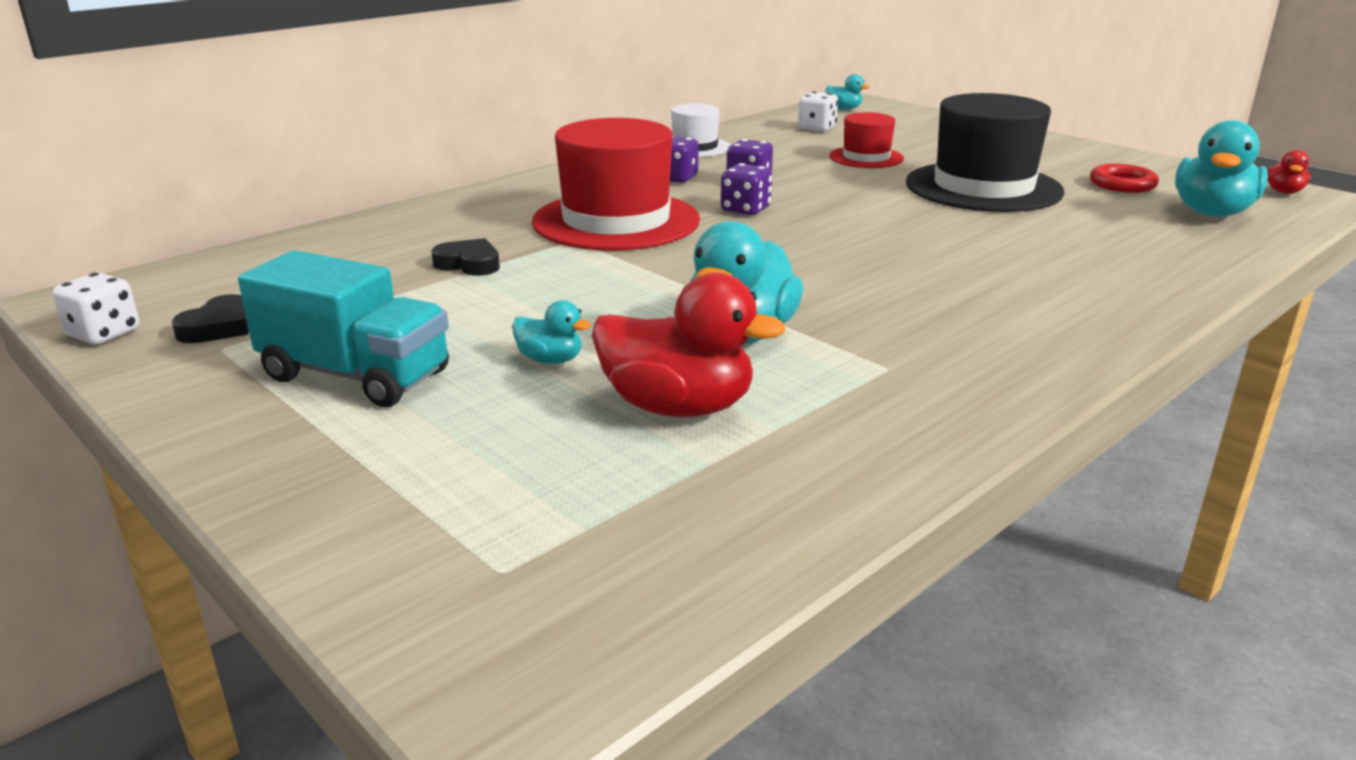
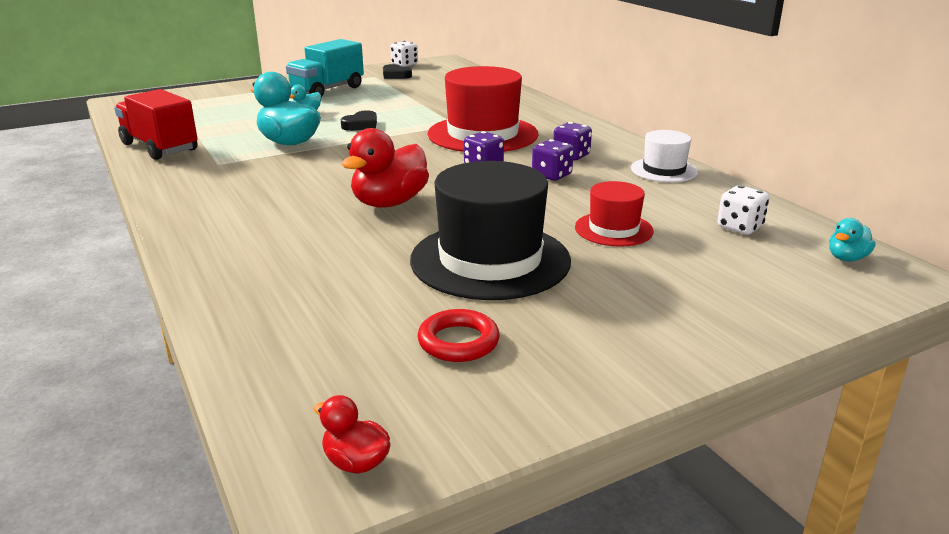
camera: 105 degrees right, 0 degrees up
black heart [432,238,500,276] -> black heart moved to [341,110,377,131]
red duck [592,272,785,417] -> red duck moved to [342,128,429,208]
turquoise duck [1175,120,1268,217] -> none
none -> red truck [114,89,198,160]

